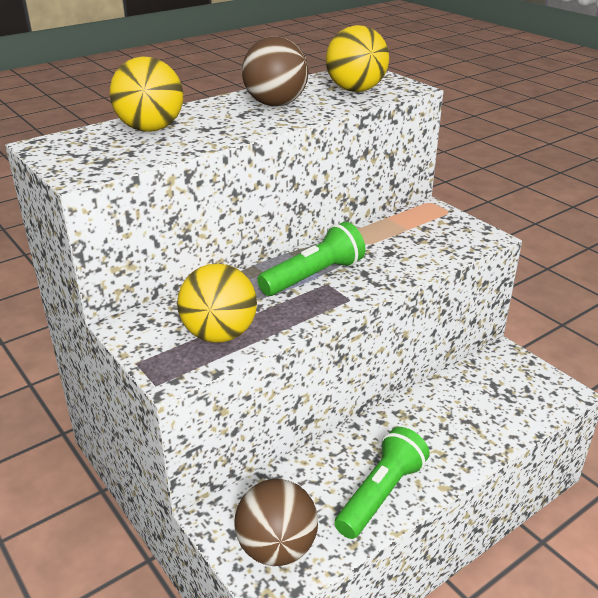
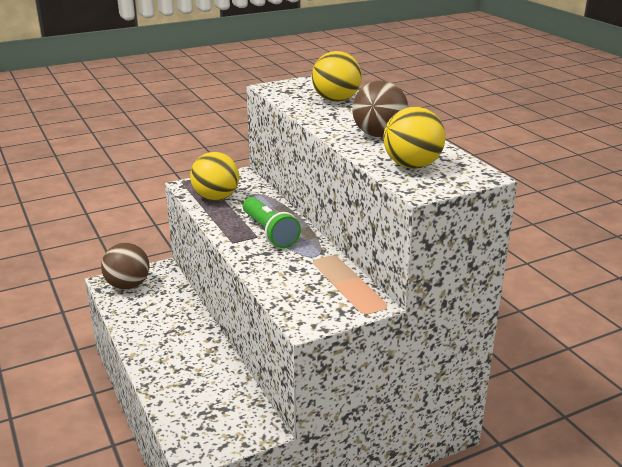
camera: 100 degrees right, 5 degrees down
green flashlight [334,427,430,539] -> none

